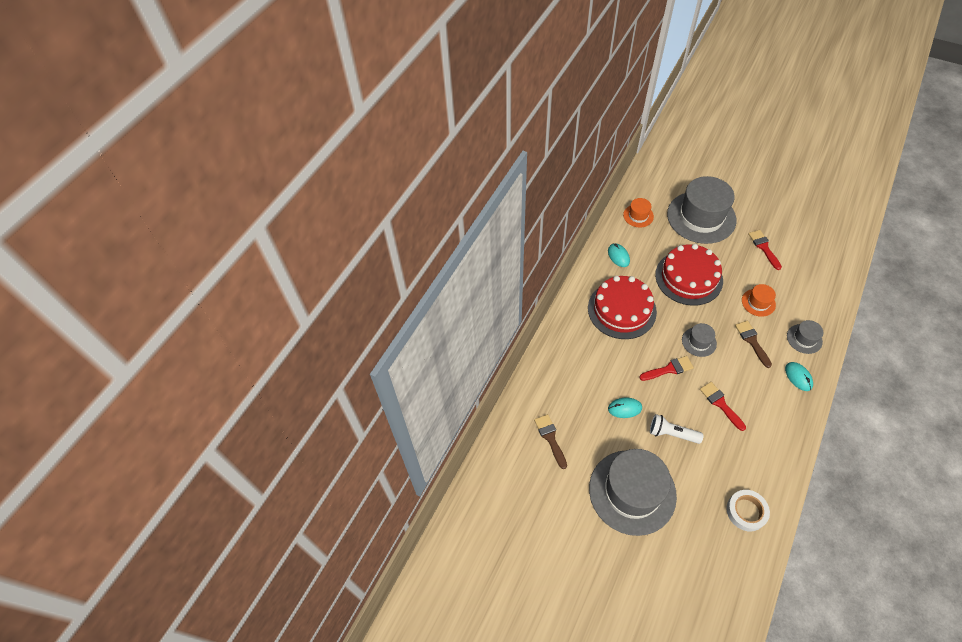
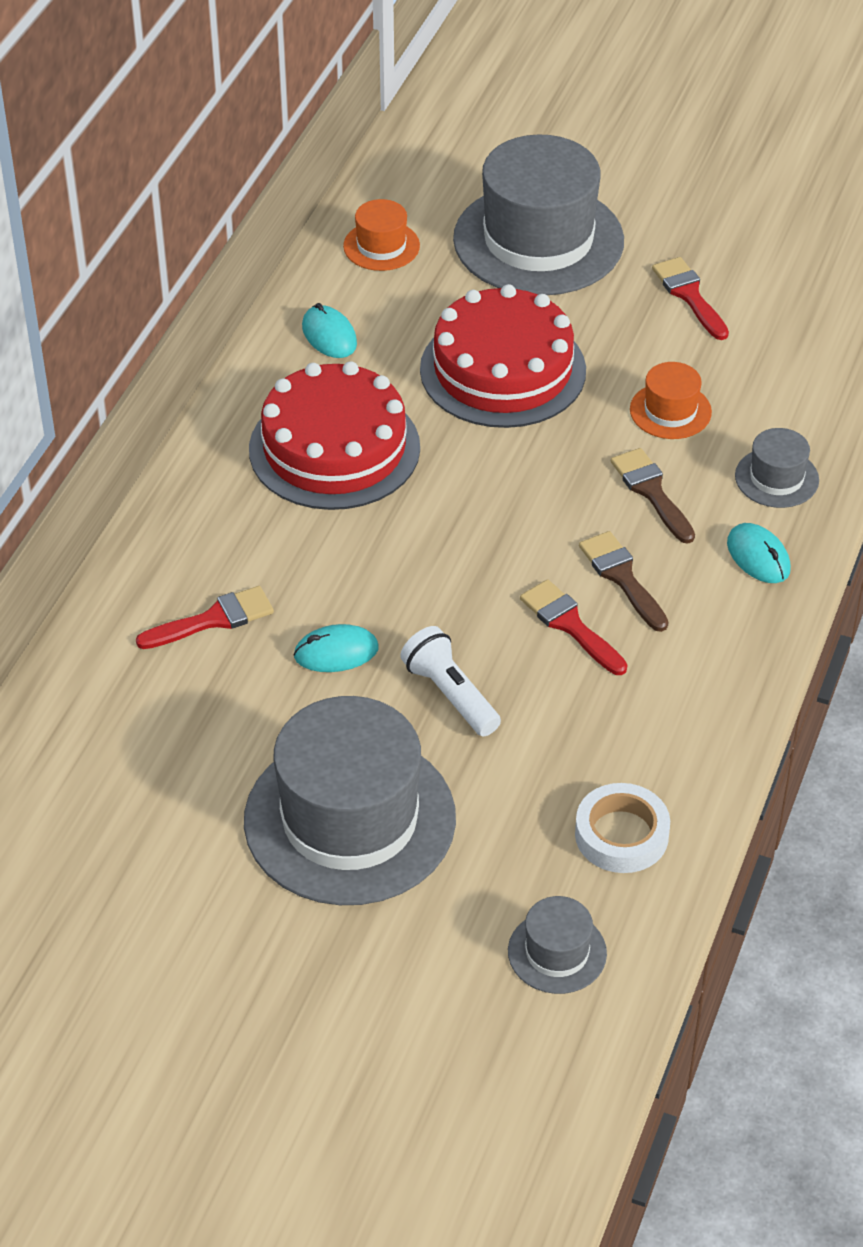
camera: 10 degrees left, 10 degrees down
brown brush [534,414,567,469] -> brown brush moved to [579,531,669,632]
red brush [639,356,694,381] -> red brush moved to [136,586,274,649]
white flashlight [650,414,704,444] -> white flashlight turned 45 degrees clockwise [400,626,501,736]
grey hat [682,323,717,357] -> grey hat moved to [508,896,607,994]

